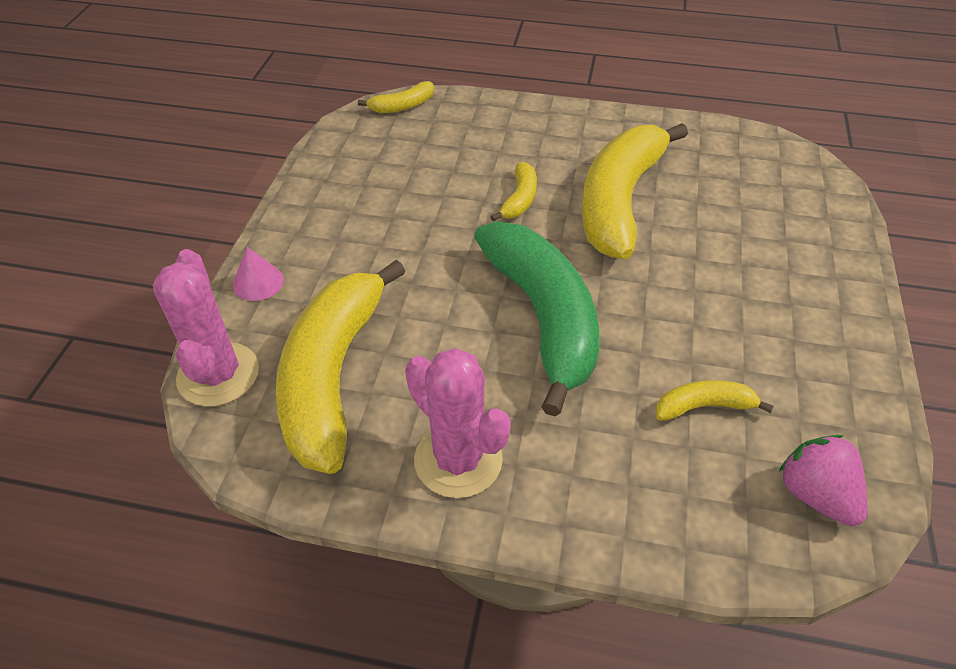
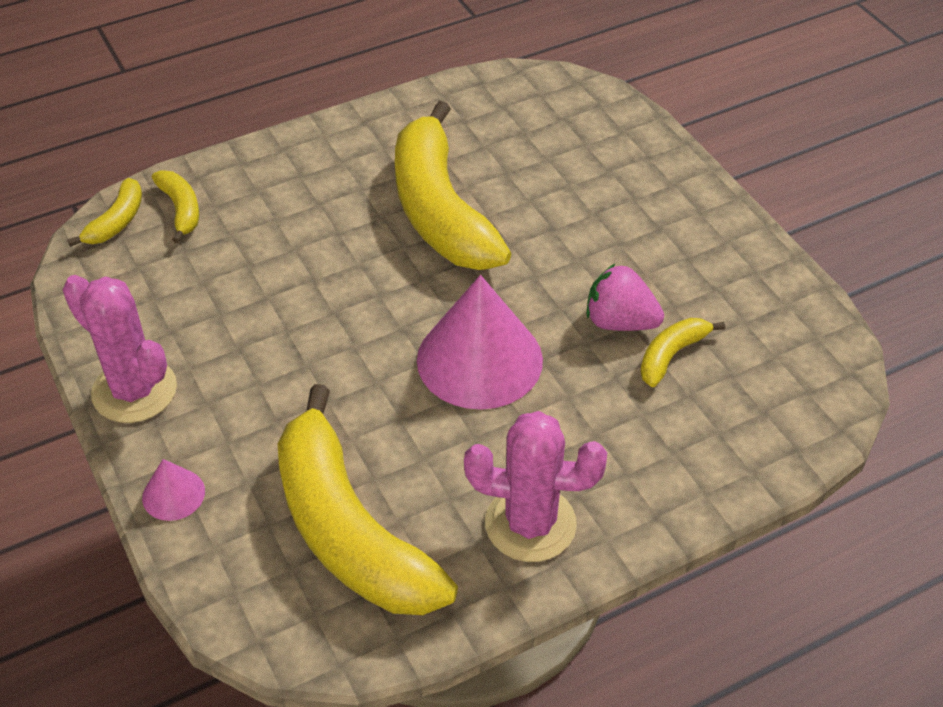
camera: 40 degrees left, 0 degrees up
pink cactus [153,249,259,407] -> pink cactus moved to [63,275,177,423]
green banana [474,222,599,416] -> pink cone [417,275,543,410]
yellow banana [490,162,537,222] -> yellow banana moved to [152,170,199,243]
pink strawberry [779,435,867,526] -> pink strawberry moved to [587,263,664,331]

